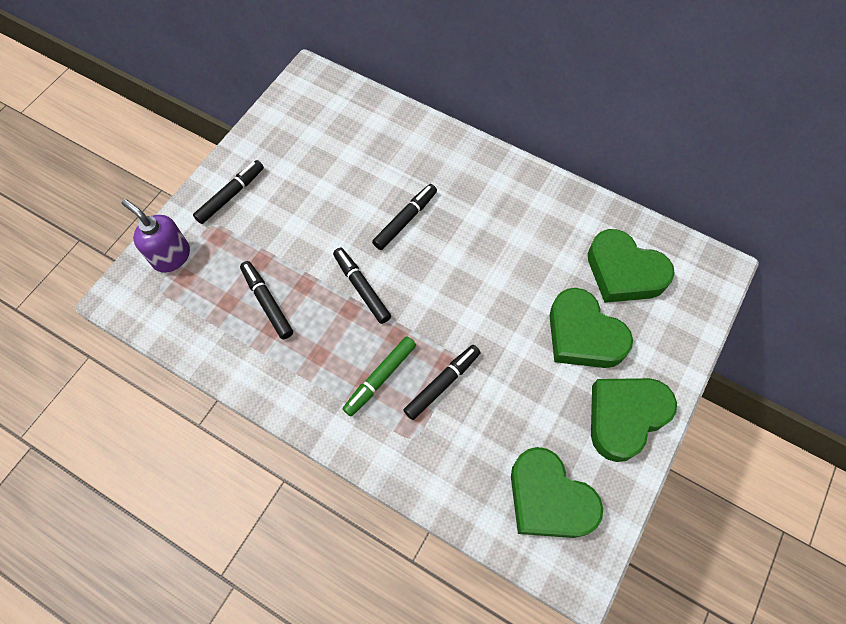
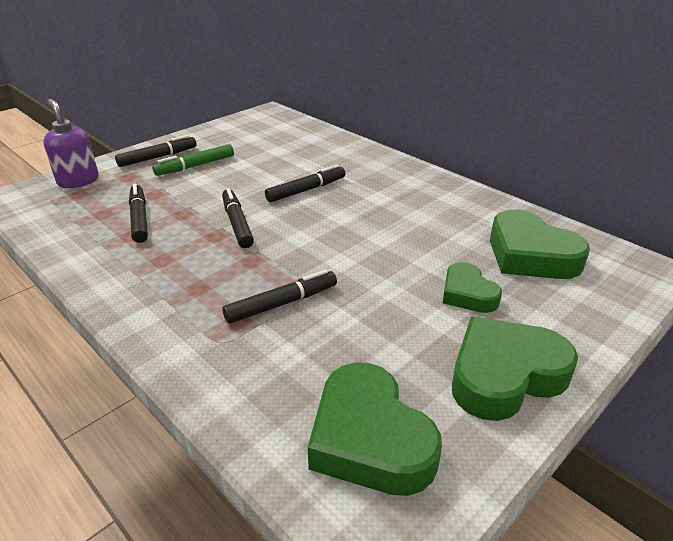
camera: 15 degrees right, 30 degrees down
green marker [343,336,416,416] -> green marker moved to [152,144,234,176]
green heart [550,288,633,368] -> green heart [443,262,502,313], size x0.60

